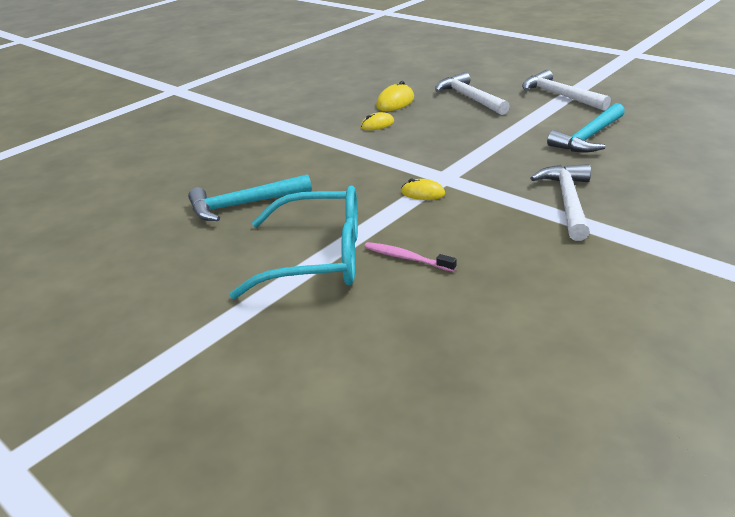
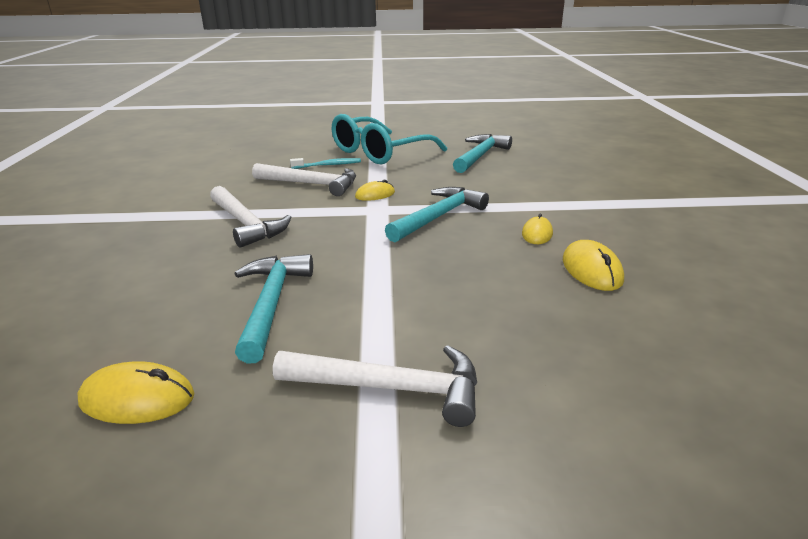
camera: 135 degrees right, 5 degrees down
pink toothbrush [364,242,457,272] -> turquoise toothbrush [290,158,361,169]
white hammer [435,72,510,115] -> white hammer moved to [252,163,356,196]
none -> yellow mouse [78,361,195,424]
none -> turquoise hammer [385,187,489,242]

